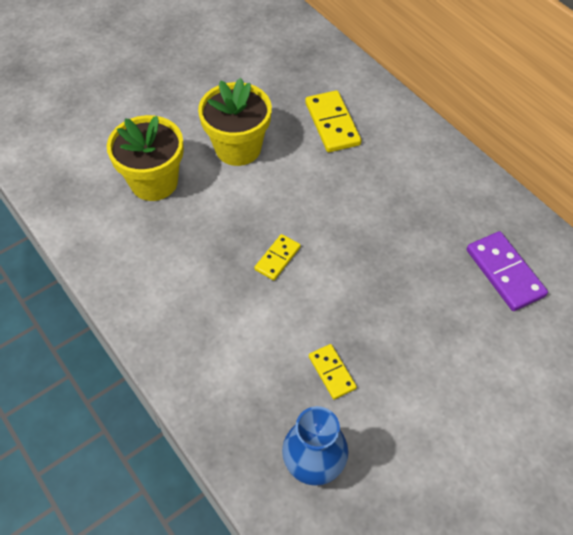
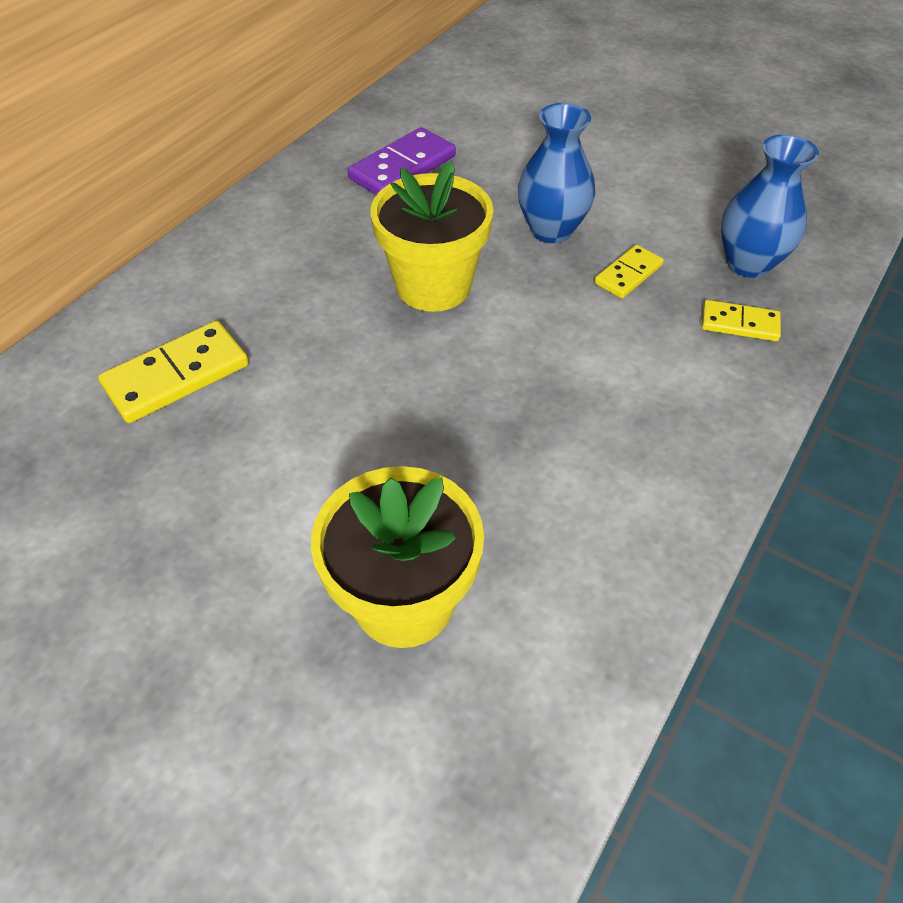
camera: 110 degrees left, 5 degrees down
yellow flower pot [198,78,272,166] -> yellow flower pot moved to [370,161,494,312]
yellow domino [254,234,301,280] -> yellow domino moved to [702,300,781,341]
none -> blue vase [518,103,595,243]

